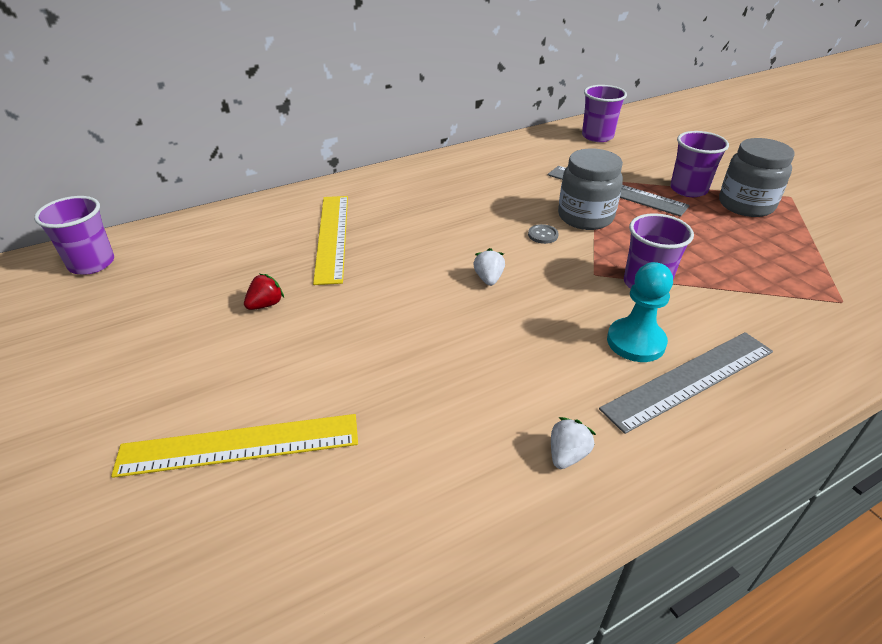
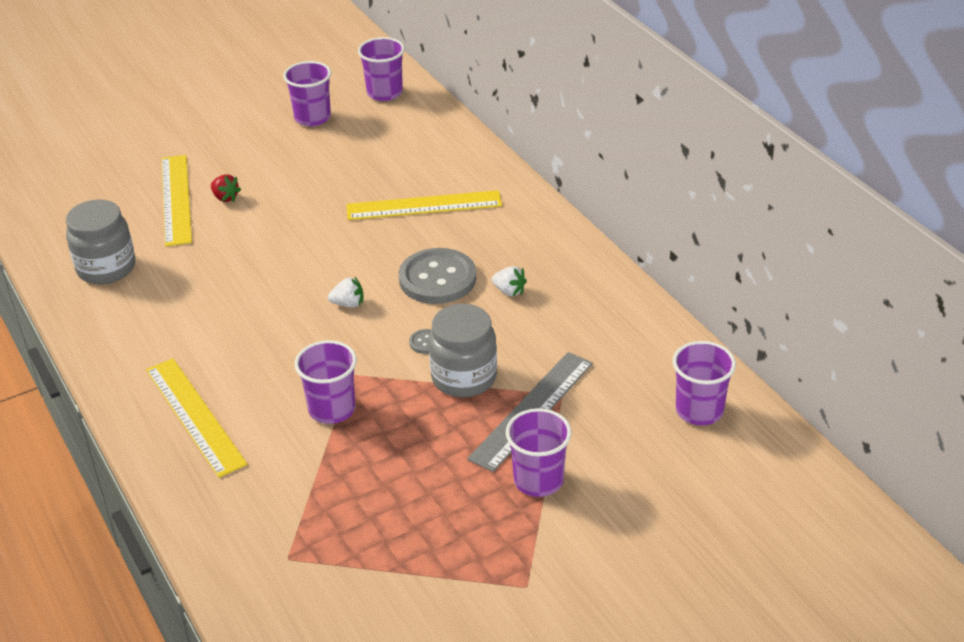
camera: 90 degrees right, 0 degrees up
red strawberry [244,274,284,310] -> red strawberry moved to [211,174,241,202]
white strawberry [551,417,596,469] -> white strawberry moved to [491,266,527,296]
grey ruler [599,332,773,434] -> yellow ruler [146,358,247,478]
turquoise pawn [607,262,673,362] -> none
grey jar [719,138,794,217] -> grey jar moved to [66,199,135,284]
none -> purple cup [283,61,331,126]
none -> grey button [399,248,476,304]

